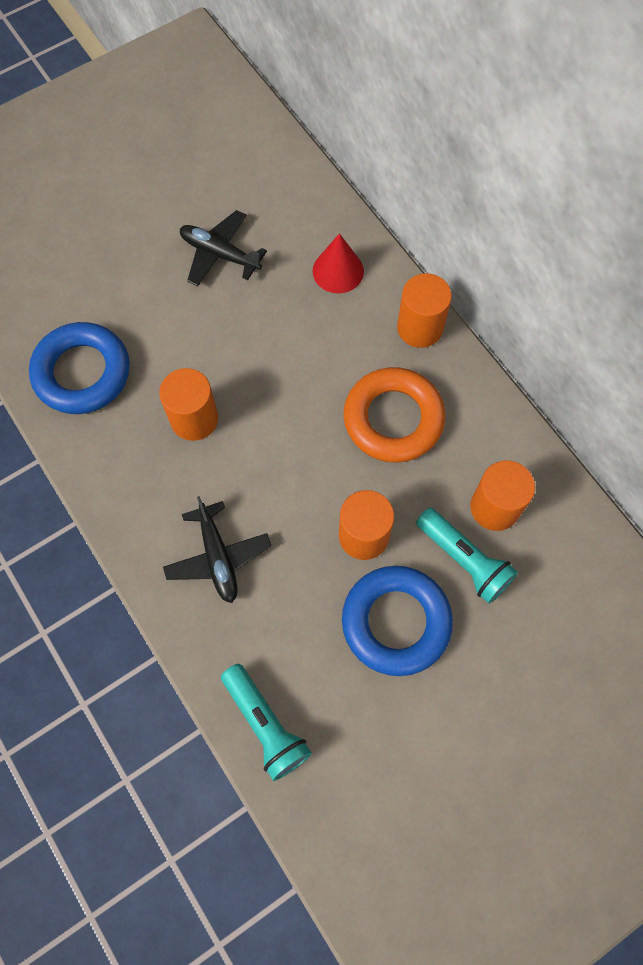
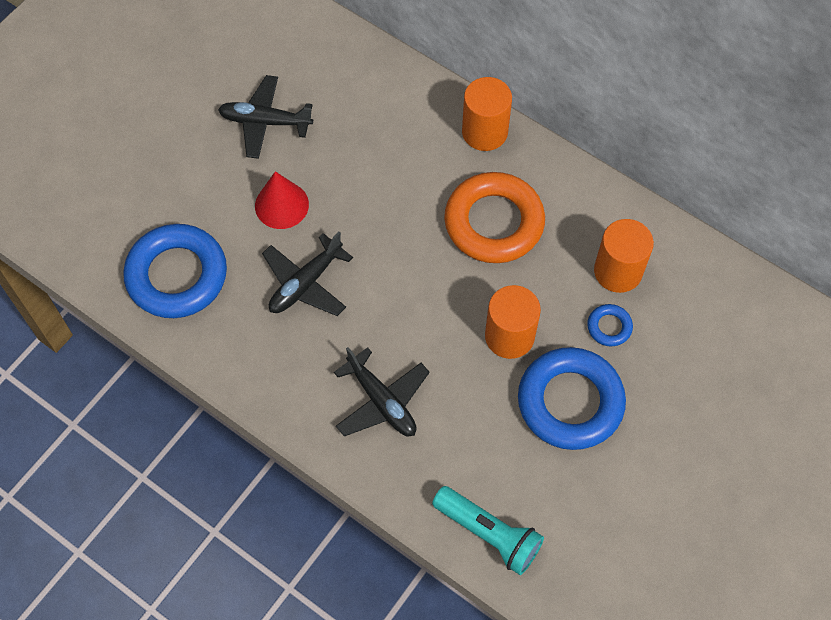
camera: 20 degrees left, 5 degrees down
orange cylinder [159,368,218,441] -> black plane [262,232,353,316]
red cone [313,233,364,293] -> red cone moved to [255,171,309,229]
turquoise flashlight [416,508,518,603] -> blue ring [587,304,633,346]

